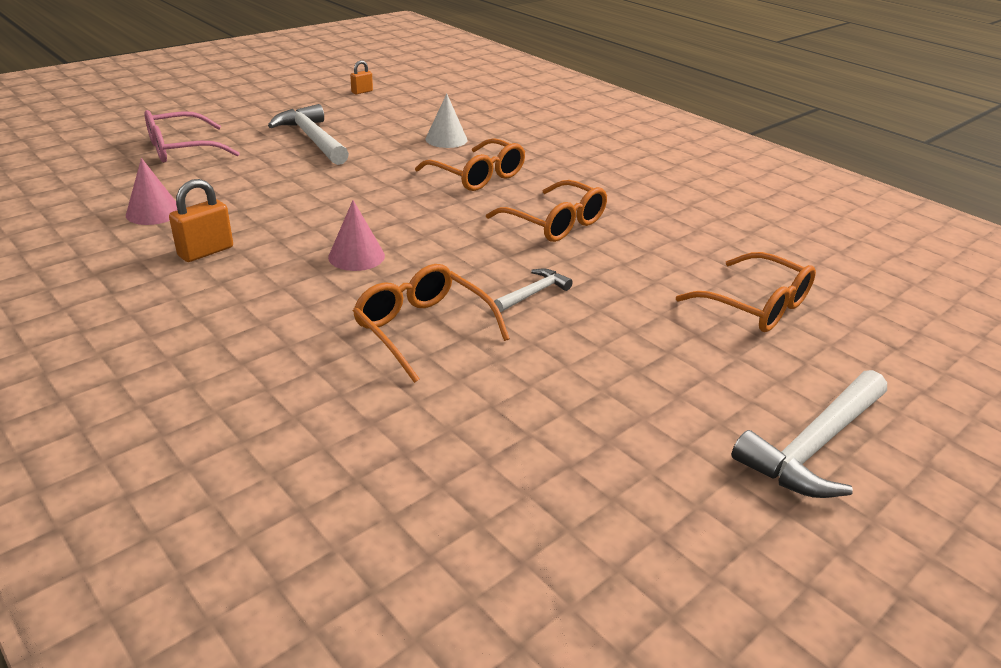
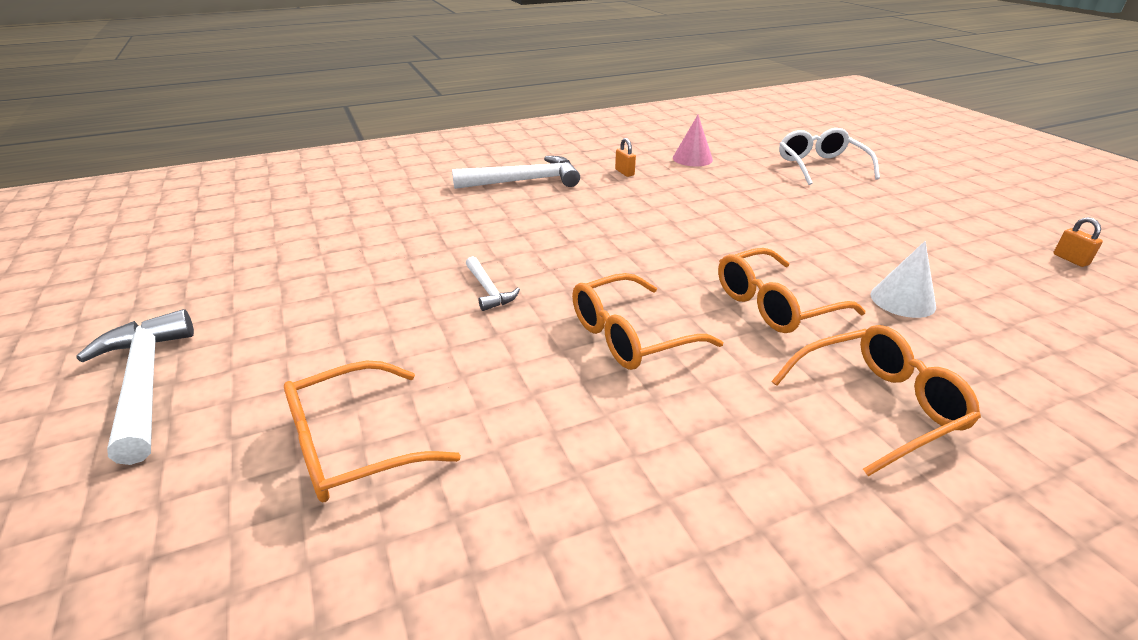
camera: 110 degrees right, 0 degrees up
pink glasses [145,110,240,162] -> white glasses [779,128,880,185]
orange padlock [169,179,233,262] -> orange padlock [615,138,636,177], size x0.61
white hammer [268,104,349,165] -> white hammer moved to [452,156,580,189]
pink cone [328,200,385,271] -> none
orange glasses [353,264,510,383] -> orange glasses moved to [771,325,981,476]

